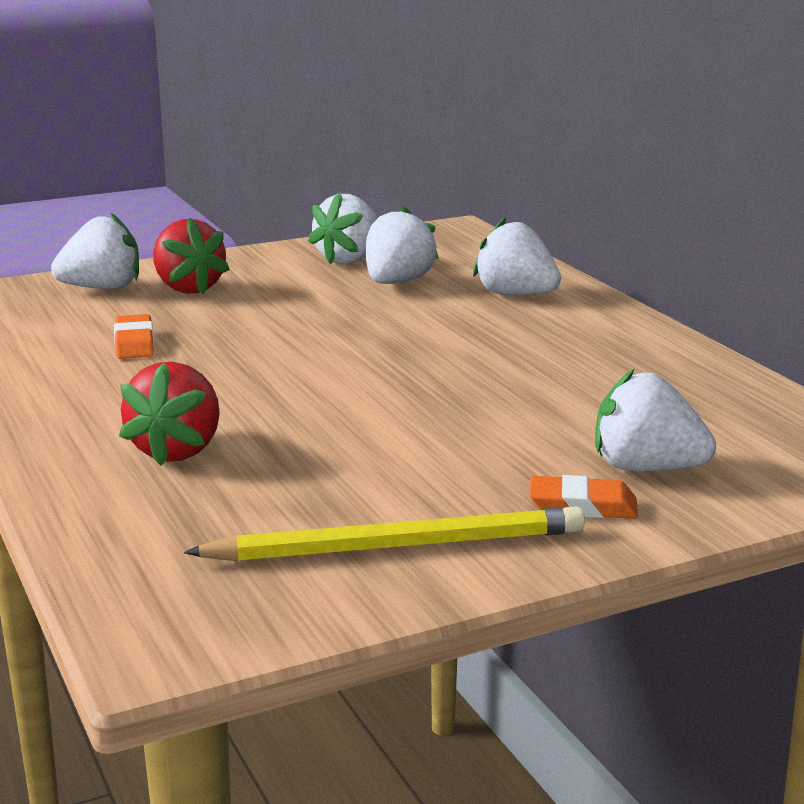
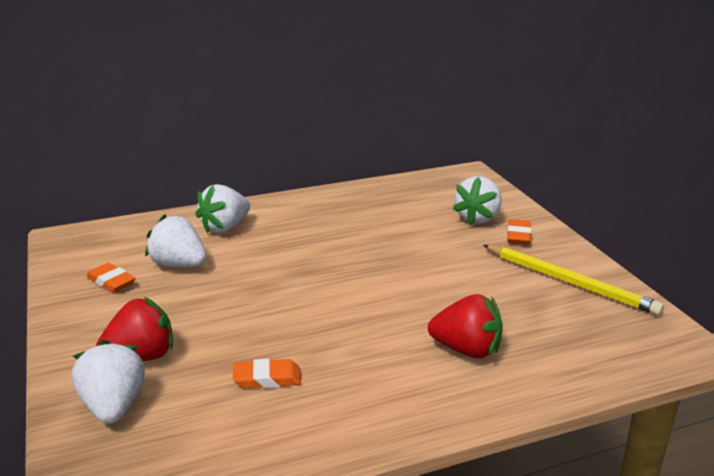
camera: 85 degrees left, 5 degrees up
yellow pencil [184,506,585,561] -> yellow pencil turned 135 degrees clockwise [483,245,664,315]
white strawberry [308,192,377,265] -> orange eraser [87,263,136,292]

